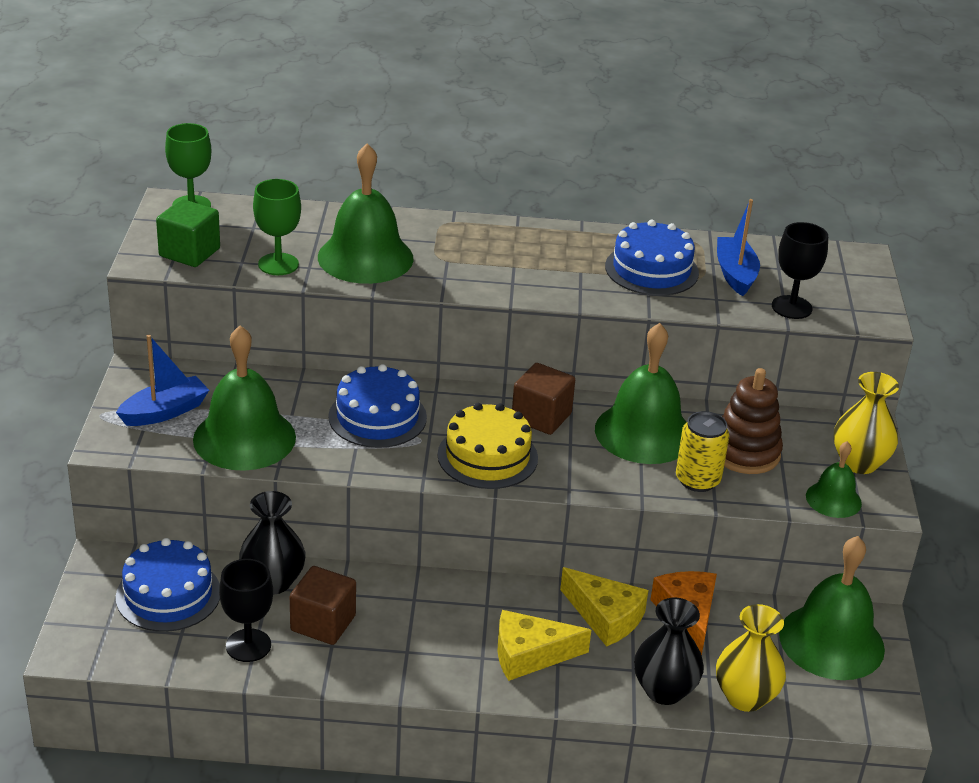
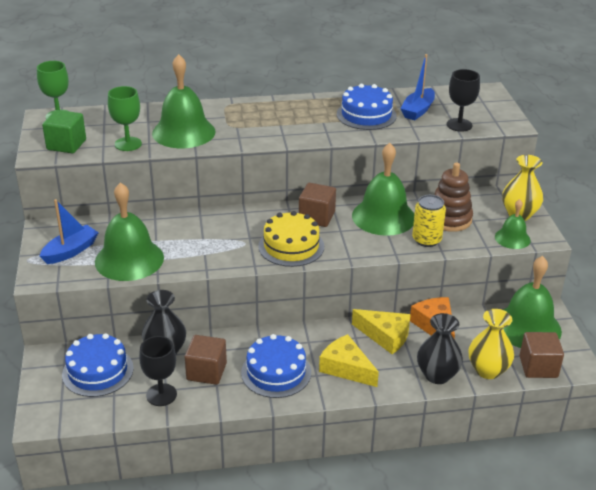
camera: 10 degrees left, 0 degrees up
blue cake [328,364,427,448] -> blue cake moved to [241,334,311,398]
yellow cheese [497,610,591,681] -> yellow cheese turned 60 degrees clockwise [319,334,379,387]
blue boat [717,199,760,296] -> blue boat turned 135 degrees counterclockwise [400,54,435,120]
none -> brown cube [519,332,564,378]

